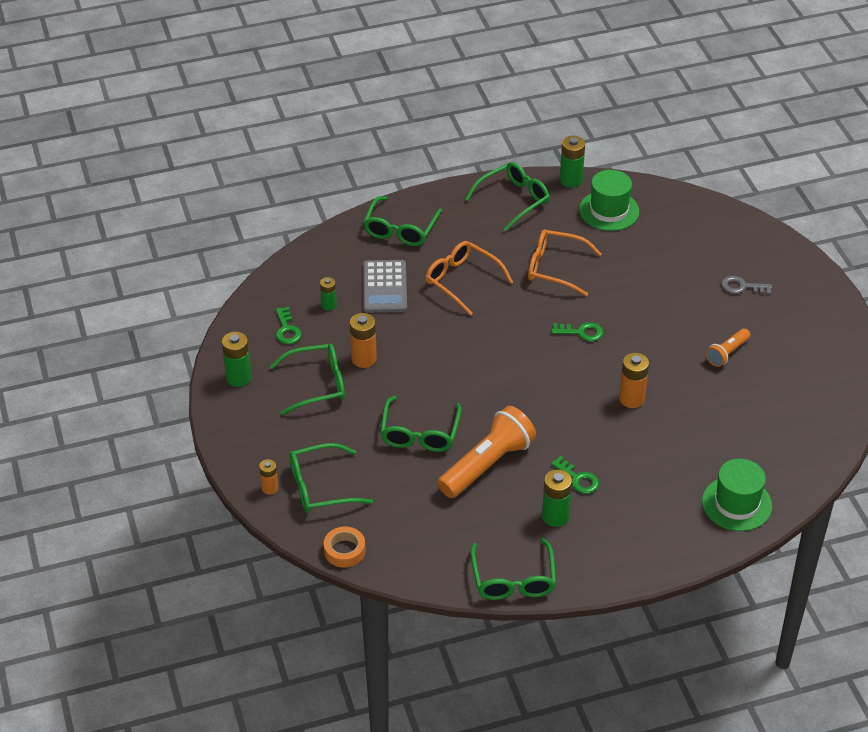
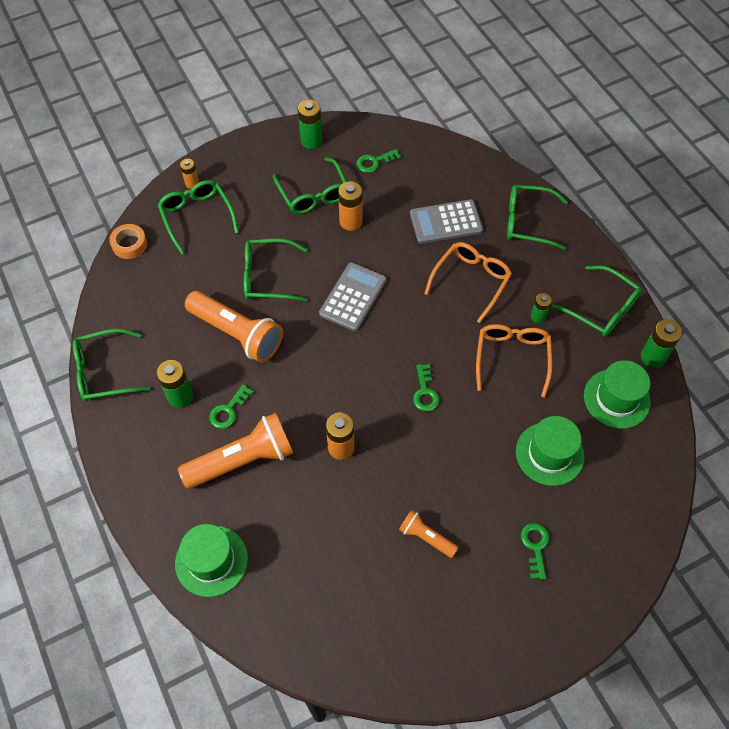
camera: 80 degrees right, 15 degrees up
green battery [320,277,337,311] -> green battery moved to [531,293,552,323]
grey key [721,276,772,295] -> green key [521,523,549,580]
none -> orange flashlight [178,413,293,489]
none -> grey calculator [319,262,387,331]
none -> green hat [516,416,585,486]

